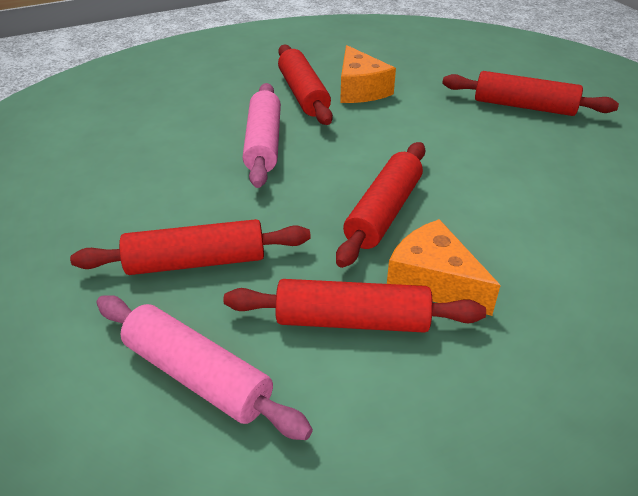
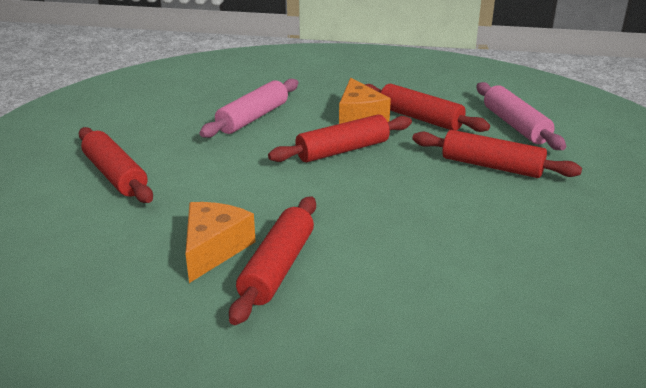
camera: 145 degrees left, 10 degrees down
pink rolling pin [243,83,281,188] -> pink rolling pin moved to [200,79,298,138]

